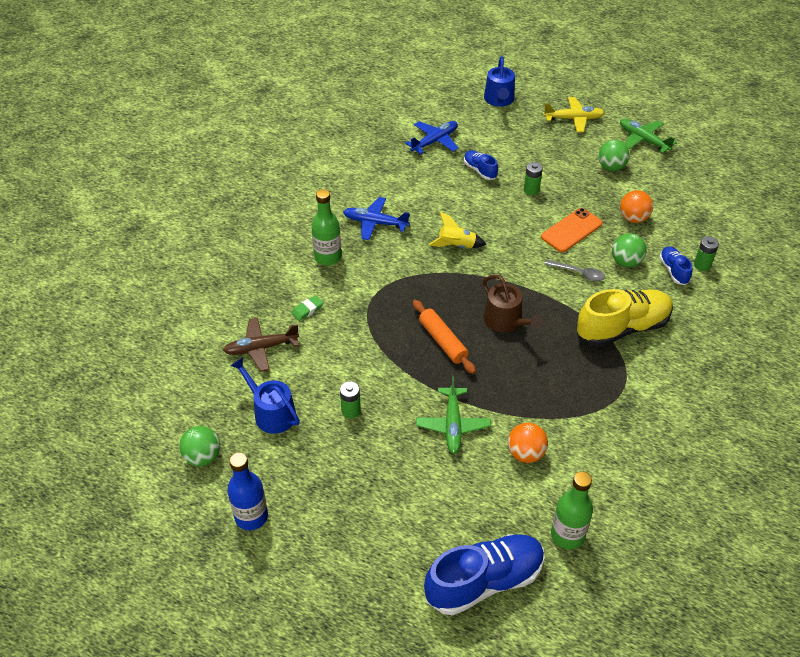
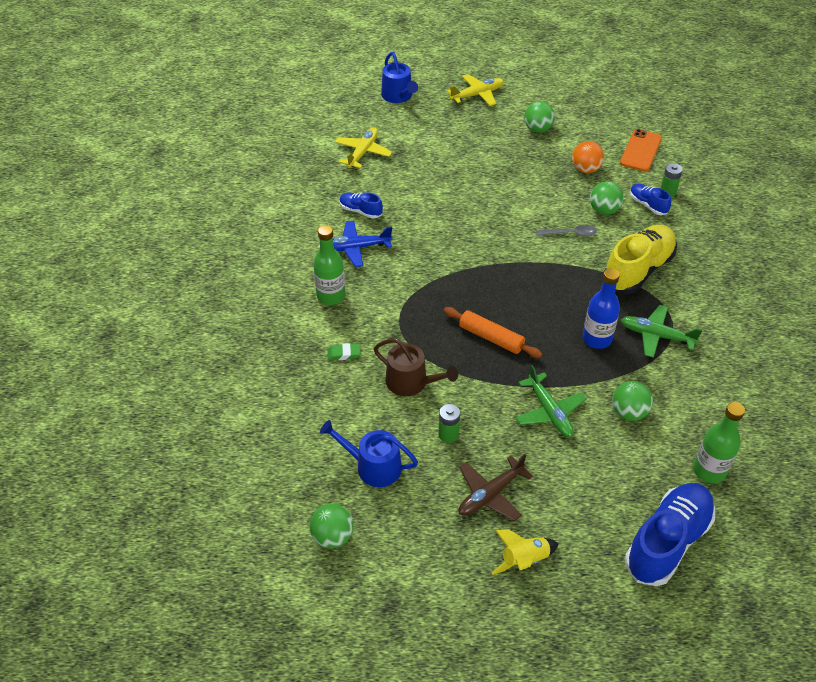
camera: 25 degrees left, 0 degrees up
brown plane [223,317,300,372] -> brown plane moved to [458,454,533,521]
blue bottle [227,452,268,530] -> blue bottle moved to [582,268,620,349]
green eraser [291,295,323,321] -> green eraser turned 60 degrees clockwise [327,343,361,360]
blue plane [405,121,459,154] -> yellow plane [335,127,392,168]
yellow rocket [429,212,487,248] -> yellow rocket moved to [492,529,559,575]
blue shoe [464,150,498,180] -> blue shoe moved to [339,192,383,219]
brown watering can [483,275,543,333] -> brown watering can moved to [374,338,458,396]
orange ball [508,423,548,463] -> green ball [612,381,653,421]
green battery [524,162,543,195] -> none
orange phone [541,208,603,252] -> orange phone moved to [620,129,662,172]
green plane [620,119,677,153] -> green plane moved to [621,305,702,358]

